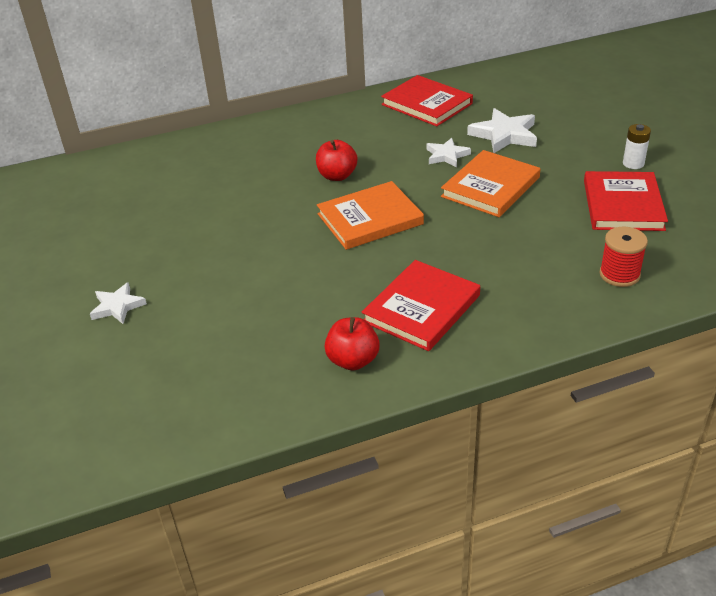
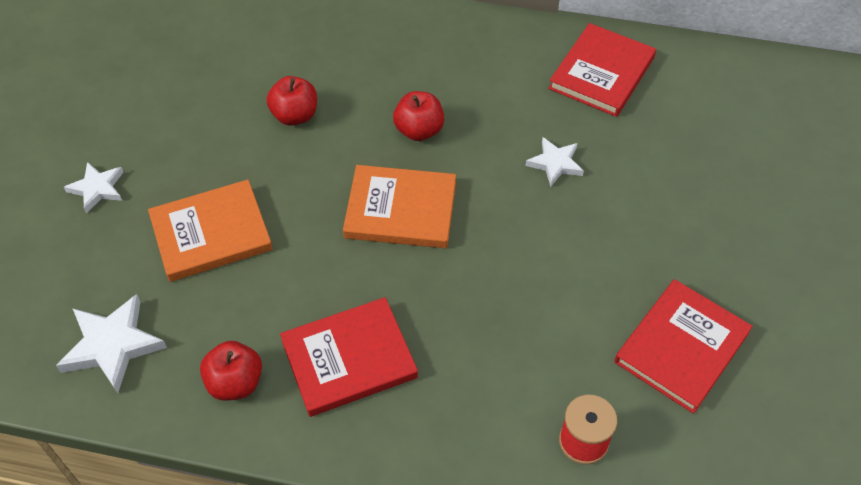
camera: 30 degrees right, 15 degrees up
red book [381,75,473,126] -> red book turned 45 degrees clockwise [548,23,656,117]
orange book [441,150,541,217] -> orange book moved to [148,180,273,282]
white star [467,108,537,153] -> white star moved to [56,294,167,393]
white battery [623,124,651,169] -> none
none -> red apple [267,76,317,126]

